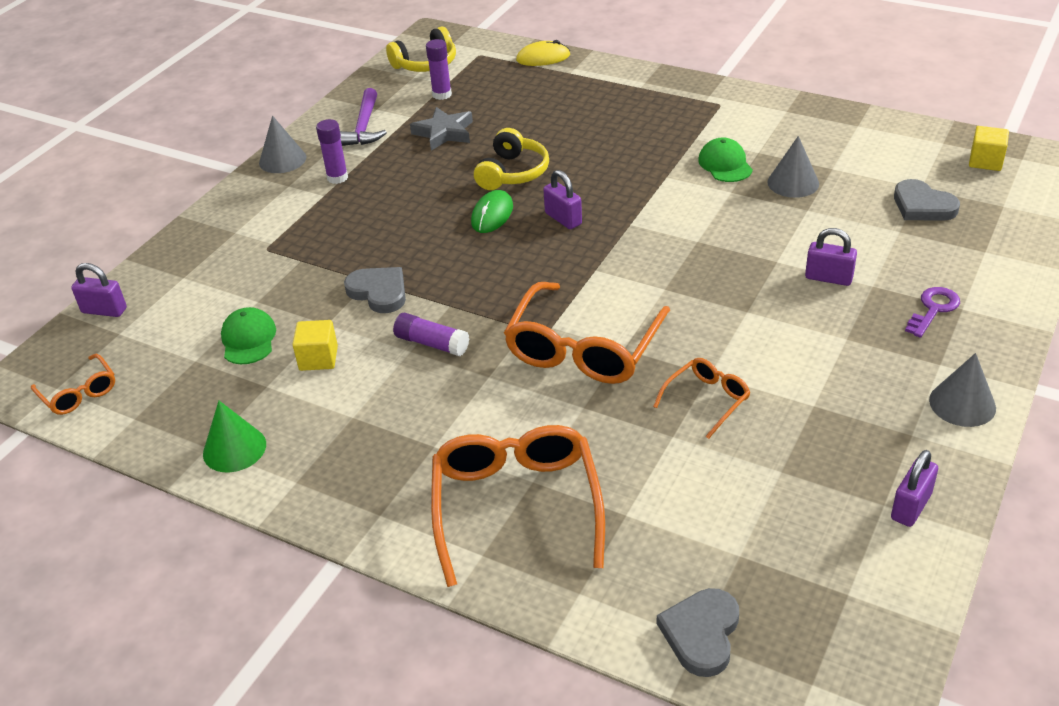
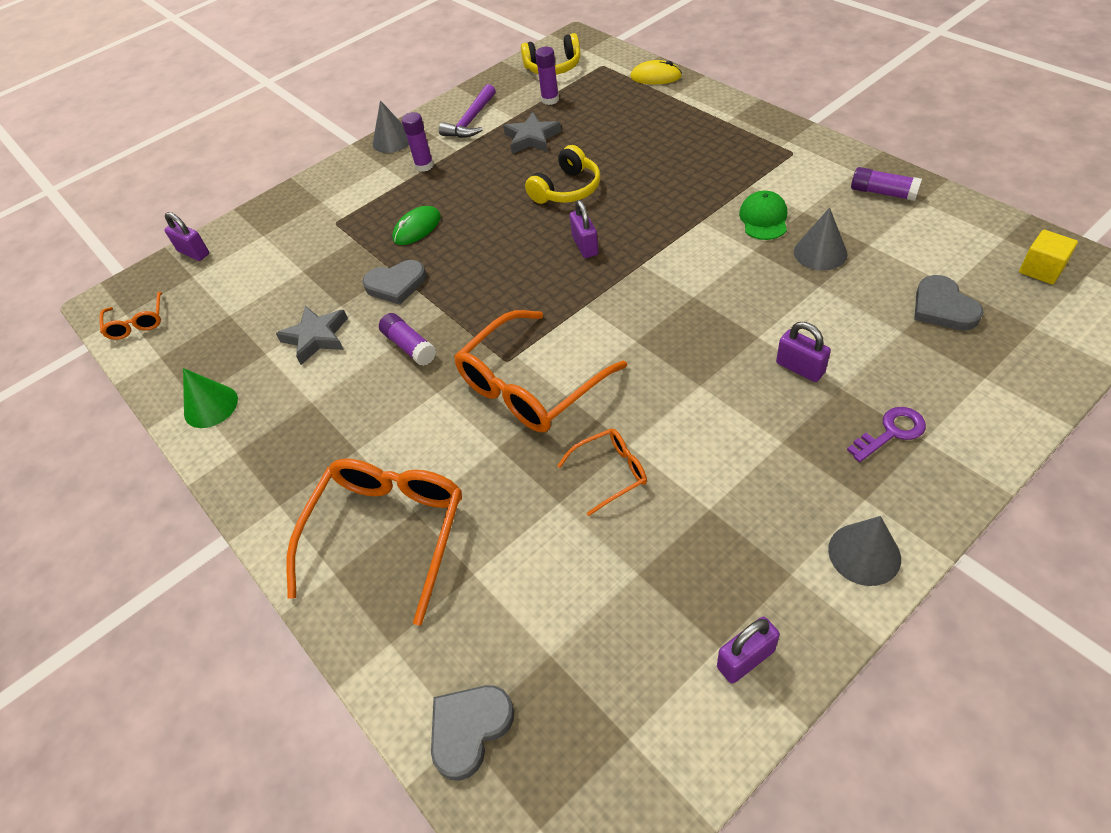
camera: 25 degrees right, 10 degrees up
green cap [221,307,276,364] -> none
yellow cube [292,320,338,371] -> grey star [276,306,348,365]
grey heart [344,267,406,313] -> grey heart turned 105 degrees clockwise [362,260,426,305]
green mouse [471,190,513,233] -> green mouse moved to [392,206,441,245]
none -> purple glue stick [851,167,922,201]

